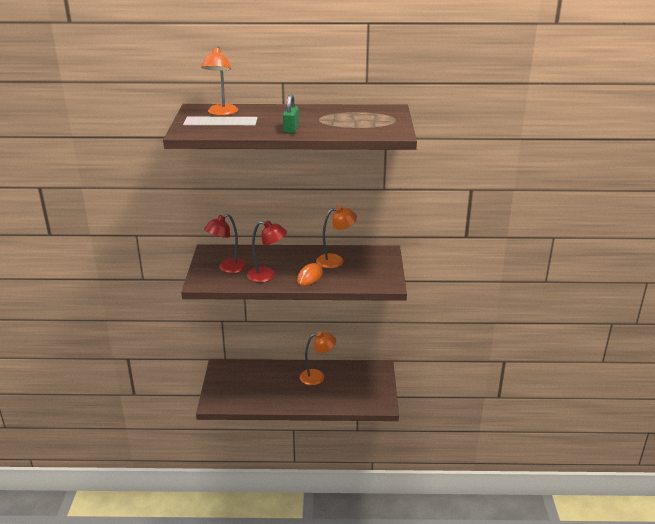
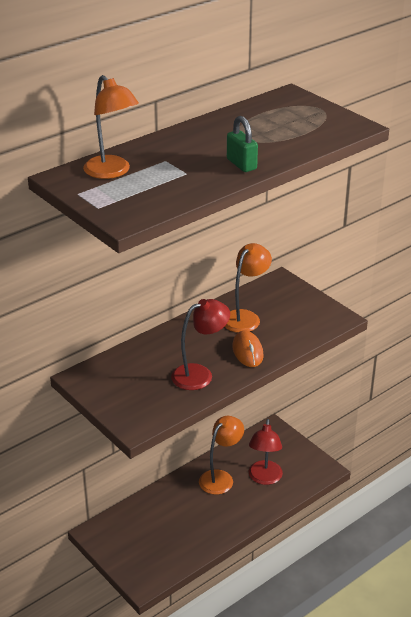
camera: 40 degrees left, 5 degrees up
red lamp [204,214,247,273] -> red lamp moved to [249,419,283,485]

